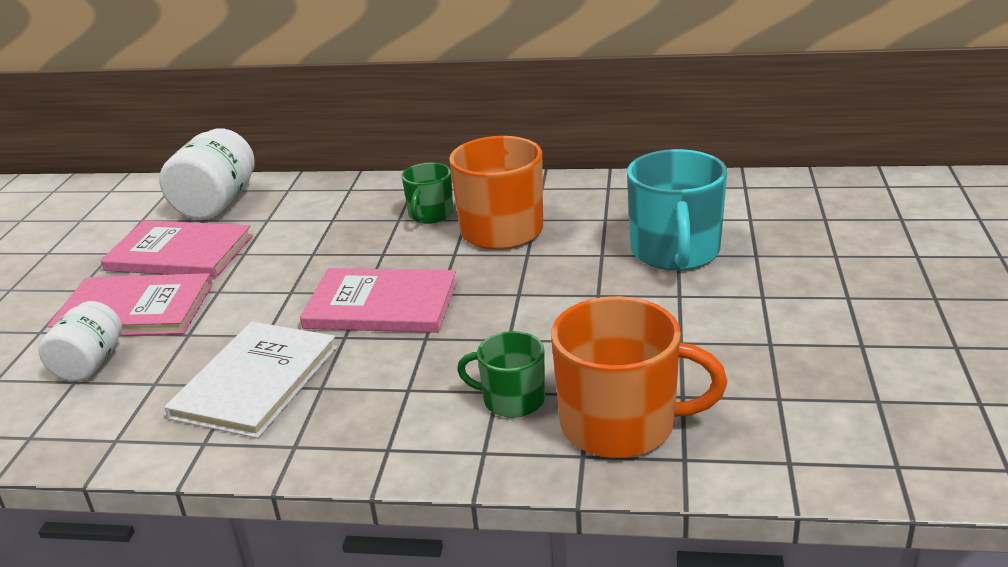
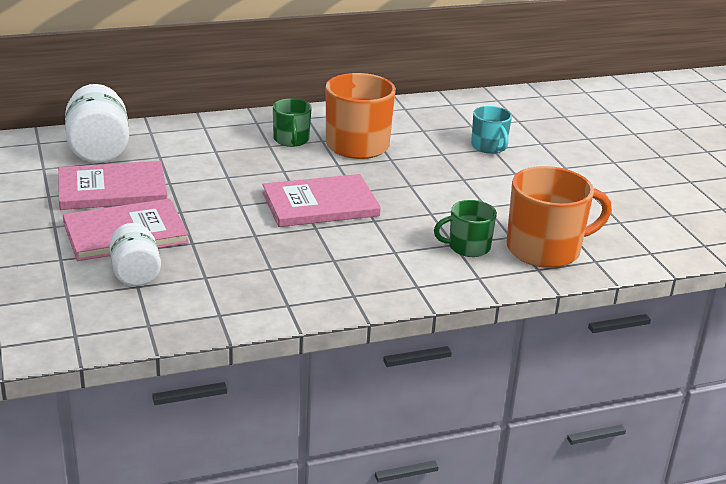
camera: 30 degrees left, 0 degrees up
white book [164,322,337,438] -> none
turquoise mug [627,149,727,271] -> turquoise mug [471,106,512,154], size x0.56

